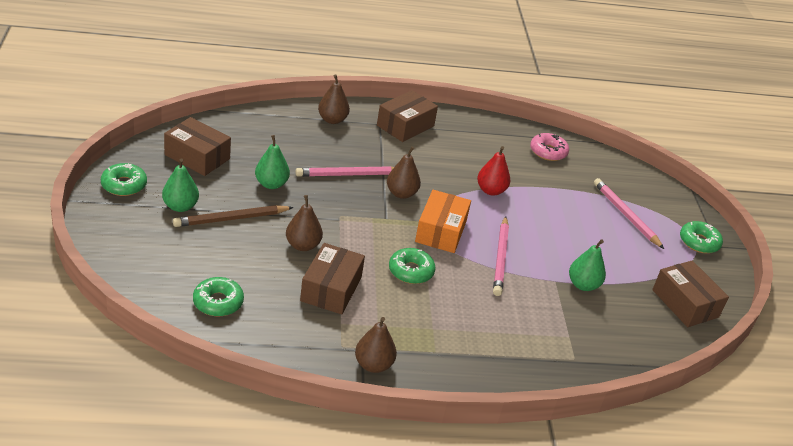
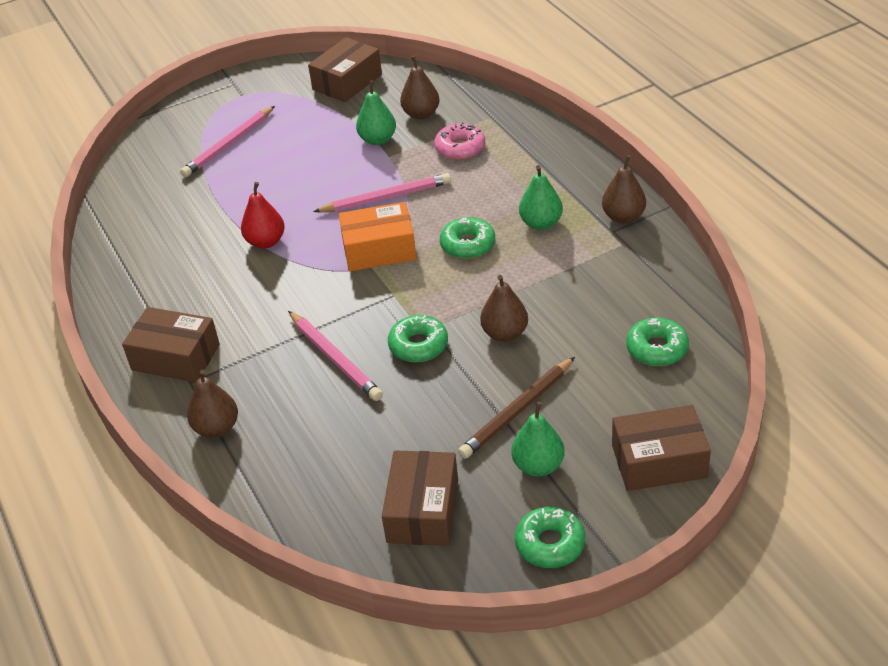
camera: 105 degrees left, 5 degrees up
brown pencil [173,205,294,227] -> brown pencil turned 90 degrees clockwise [458,357,575,459]
green pear [255,135,290,189] -> green pear moved to [519,165,563,230]
brown box [300,243,365,314] -> brown box moved to [612,405,711,491]
brown pear [387,146,421,199] -> brown pear moved to [400,56,439,120]
pink donut [530,133,569,161] -> pink donut moved to [434,122,485,160]
green donut [680,221,723,253] -> green donut moved to [388,315,448,362]

